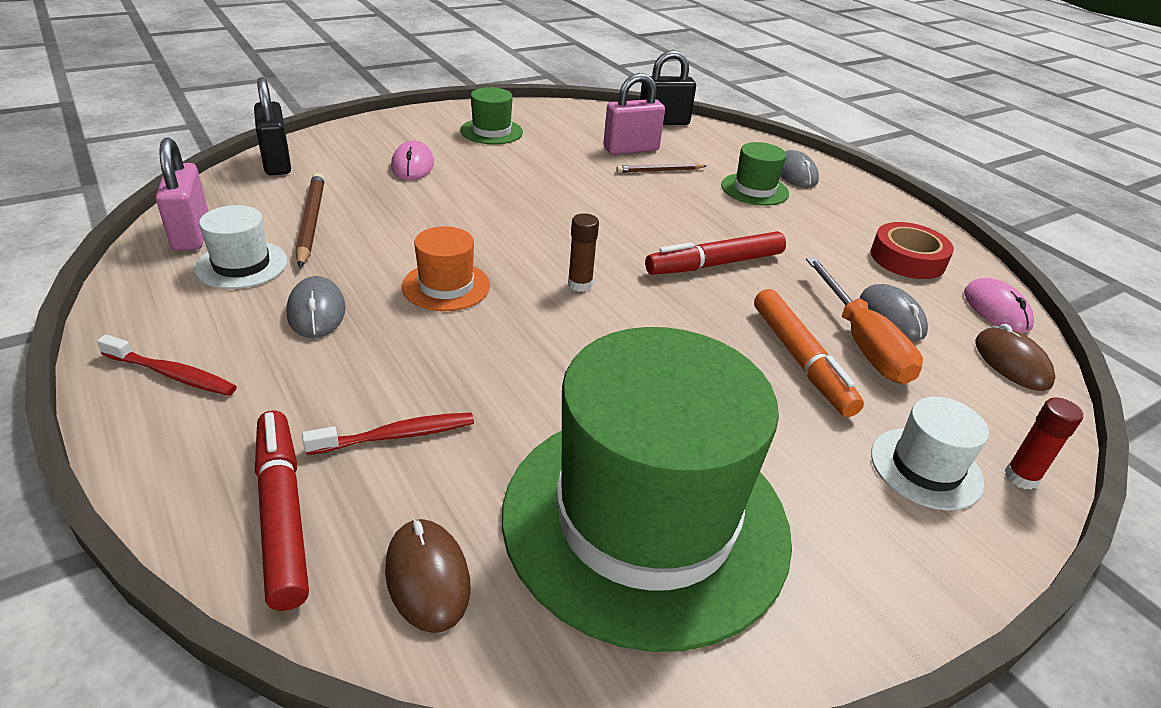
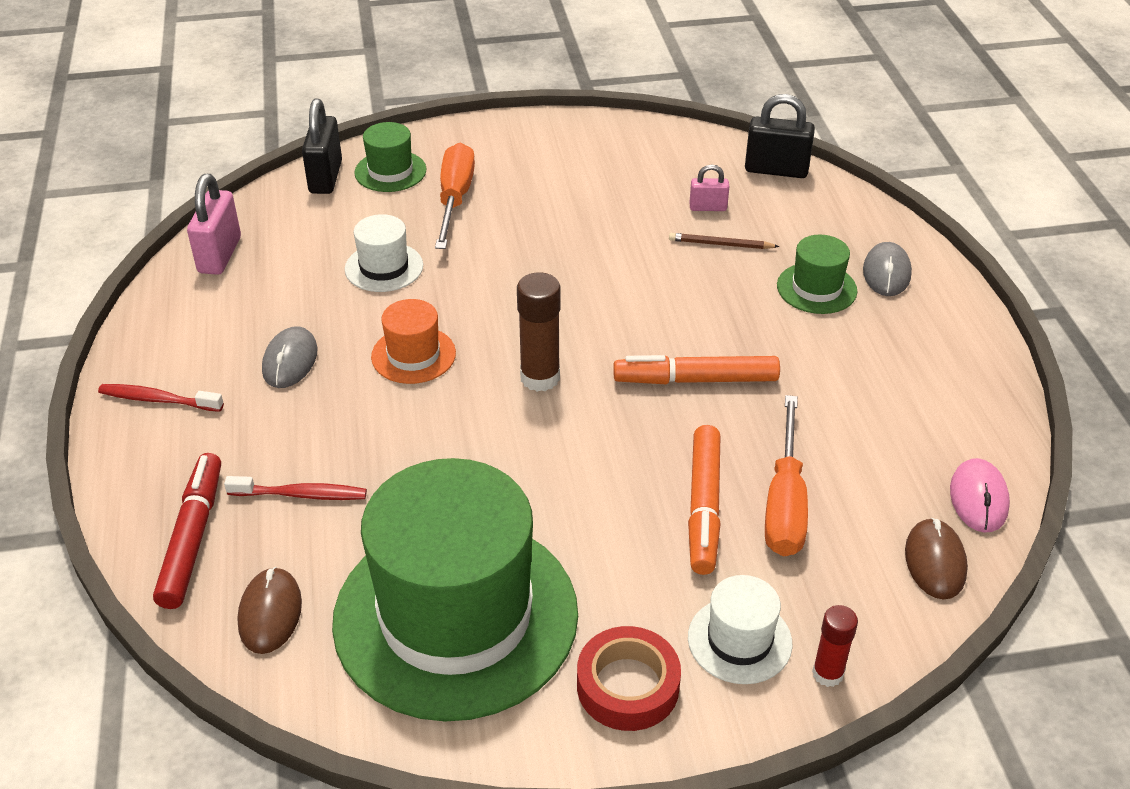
camera: 25 degrees right, 5 degrees up
red toothbrush [97,334,237,396] -> red toothbrush turned 150 degrees clockwise [98,384,224,412]
white hat [194,205,287,289] -> white hat moved to [345,214,423,292]
brown pencil [296,173,325,268] -> none
pink mouse [391,141,434,180] -> orange screwdriver [435,143,475,249]
green hat [460,87,523,144] -> green hat moved to [354,122,426,192]
brown glue stick [568,213,599,292] -> brown glue stick [517,272,561,392], size x1.59
pink padlock [603,73,665,155] -> pink padlock [689,165,729,211], size x0.57
red marker [645,231,786,275] -> orange marker [613,355,780,384]
grey mouse [860,284,928,341] -> none
red tape [871,222,954,279] -> red tape moved to [577,626,681,731]

